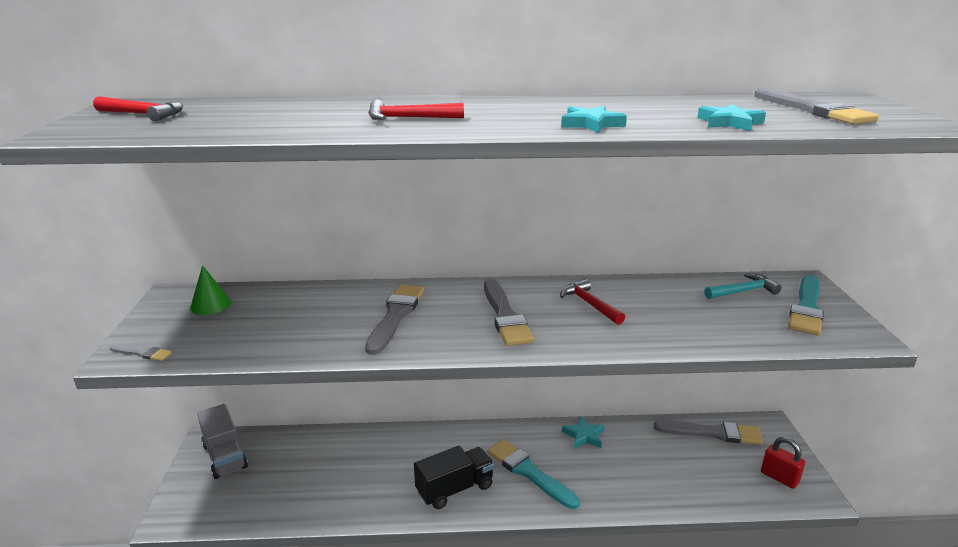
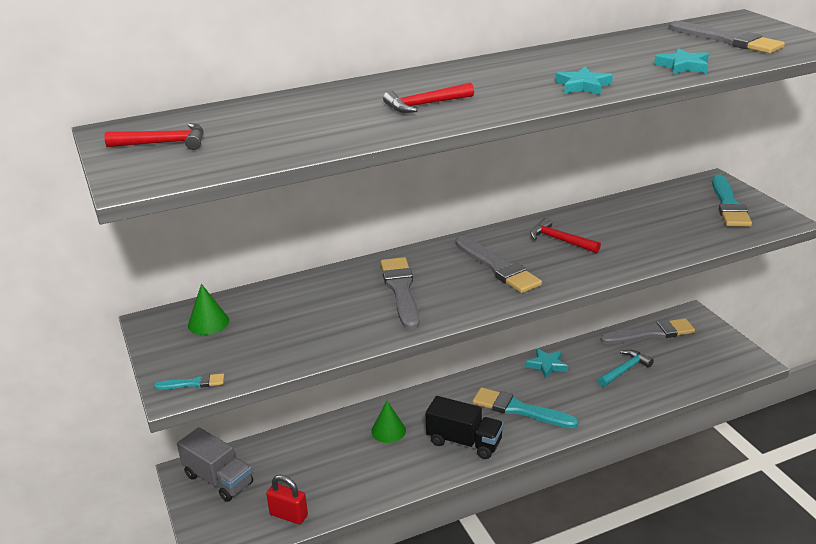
camera: 20 degrees left, 5 degrees up
grey brush [110,344,172,361] -> turquoise brush [154,374,225,389]
black truck [414,446,494,509] -> black truck turned 75 degrees clockwise [425,396,504,459]
turquoise hammer [704,273,781,299] -> turquoise hammer moved to [598,350,654,387]
red padlock [761,437,805,489] -> red padlock moved to [266,475,308,524]
none -> green cone [371,401,406,443]

